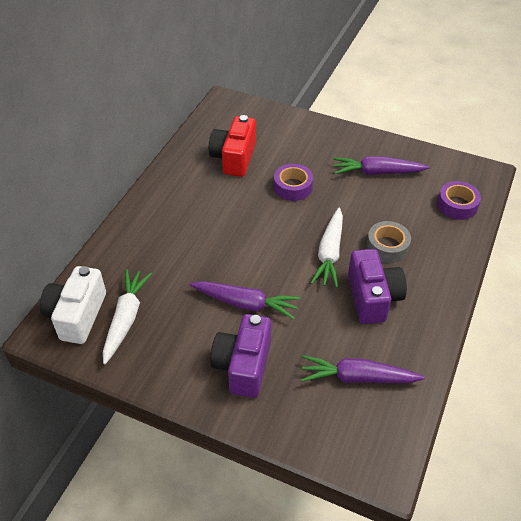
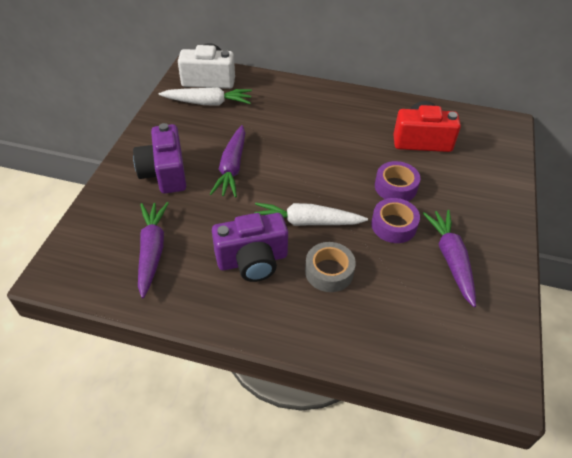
camera: 80 degrees right, 0 degrees up
purple camera [210,314,271,398] -> purple camera turned 105 degrees counterclockwise [133,123,186,193]
purple tape [437,181,481,220] -> purple tape moved to [371,198,420,243]

